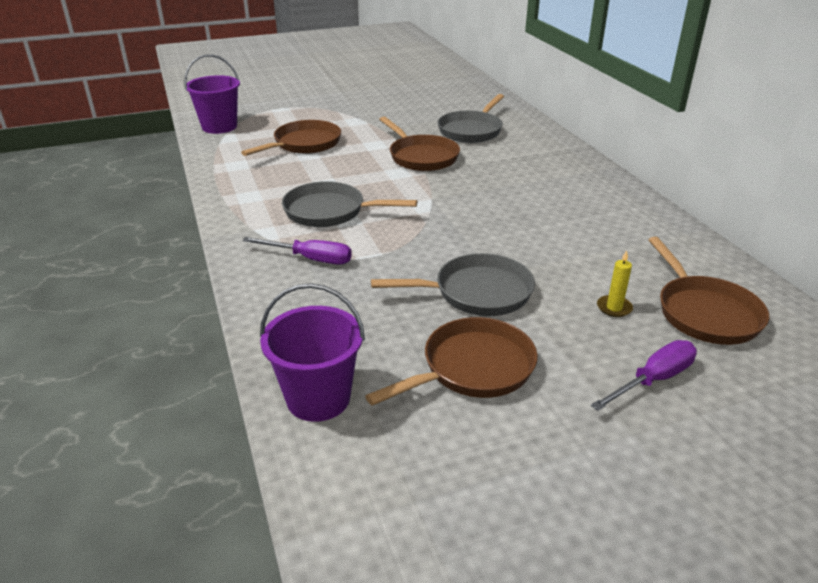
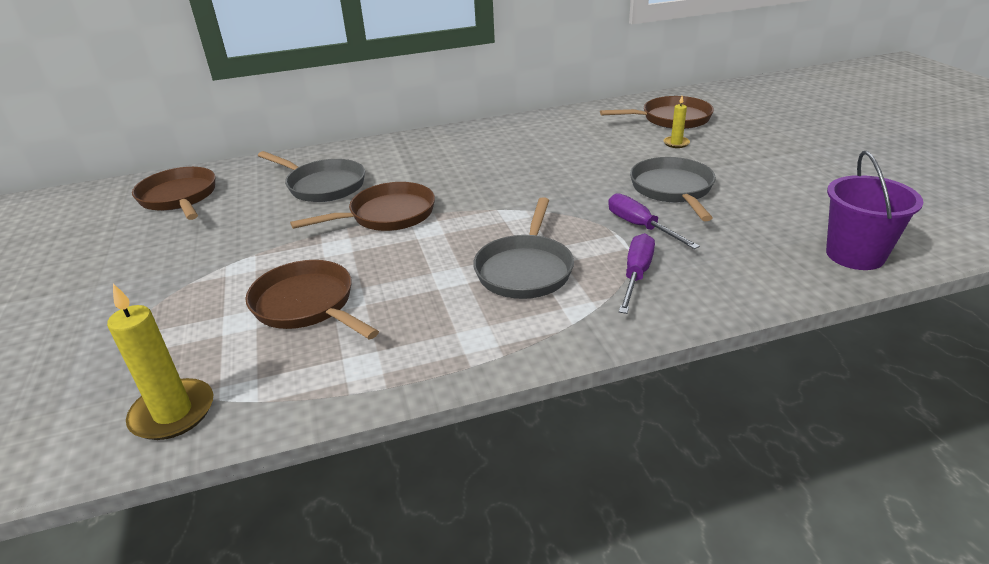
camera: 85 degrees left, 0 degrees up
purple bucket [184,54,240,134] -> yellow candle [107,284,213,440]
brown pan [365,317,538,406] -> brown pan moved to [132,167,216,220]
purple screwdriver [591,340,697,411] -> purple screwdriver moved to [608,193,700,249]

